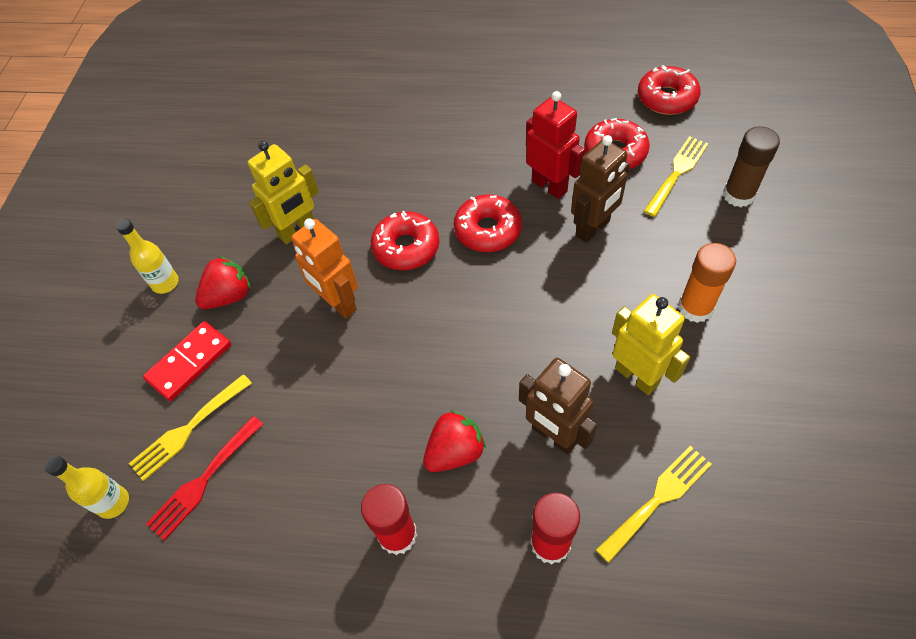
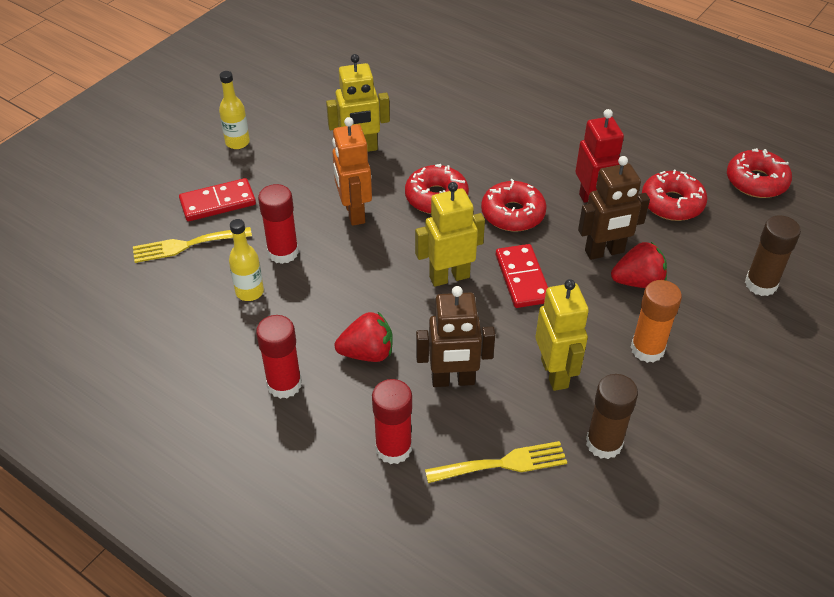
camera: 25 degrees right, 10 degrees down
yellow bottle [44,456,129,519] -> yellow bottle moved to [229,219,264,301]
red fork [146,416,263,541] -> none
red strawberry [195,256,251,309] -> red strawberry moved to [611,242,667,288]
brown robot [519,358,597,455] -> brown robot turned 75 degrees counterclockwise [416,286,495,387]
yellow fork [644,136,708,217] -> none
none -> red glue stick [258,184,299,264]
none -> yellow robot [415,182,485,287]
none -> red domino [496,244,548,308]
none -> brown glue stick [586,374,638,459]

